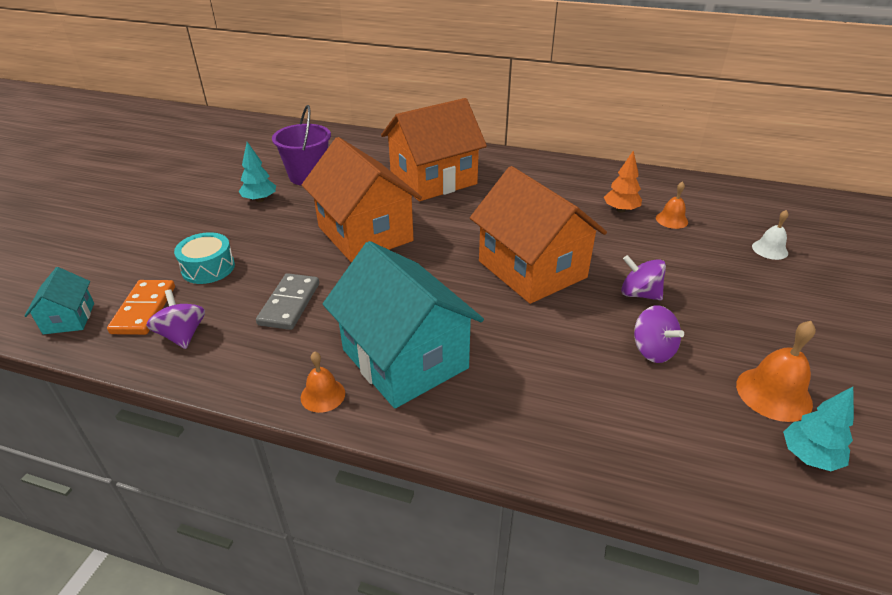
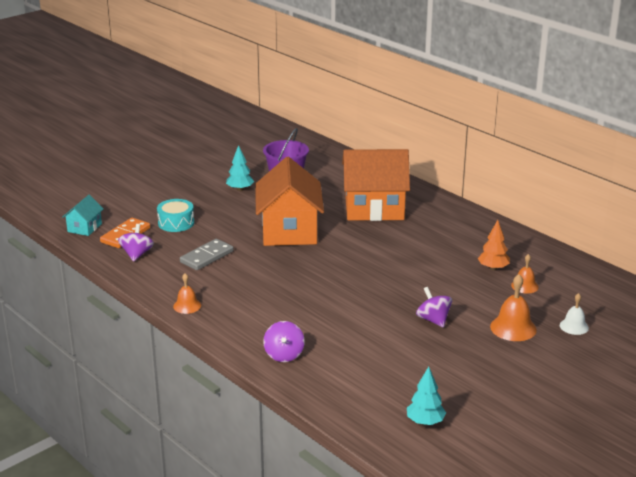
camera: 30 degrees right, 10 degrees down
turquoise house [323,241,484,408] -> none
orange house [470,166,607,304] -> none
purple spinning top [634,305,684,363] -> purple spinning top moved to [263,321,305,362]
orange bell [736,321,816,422] -> orange bell moved to [490,274,537,341]

